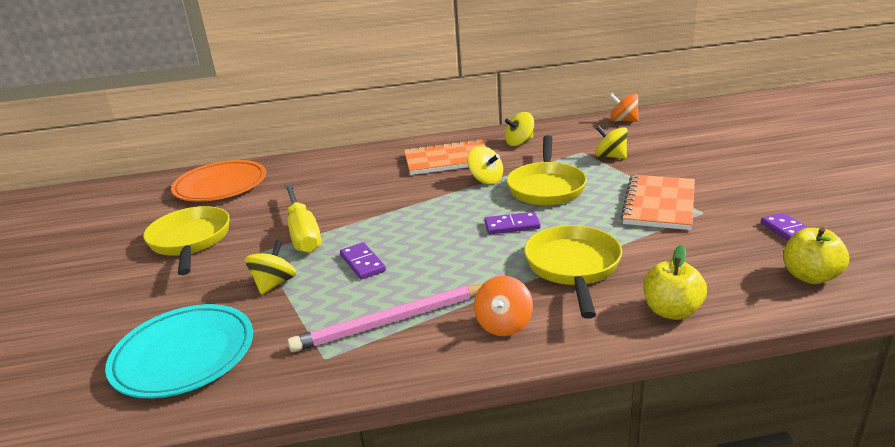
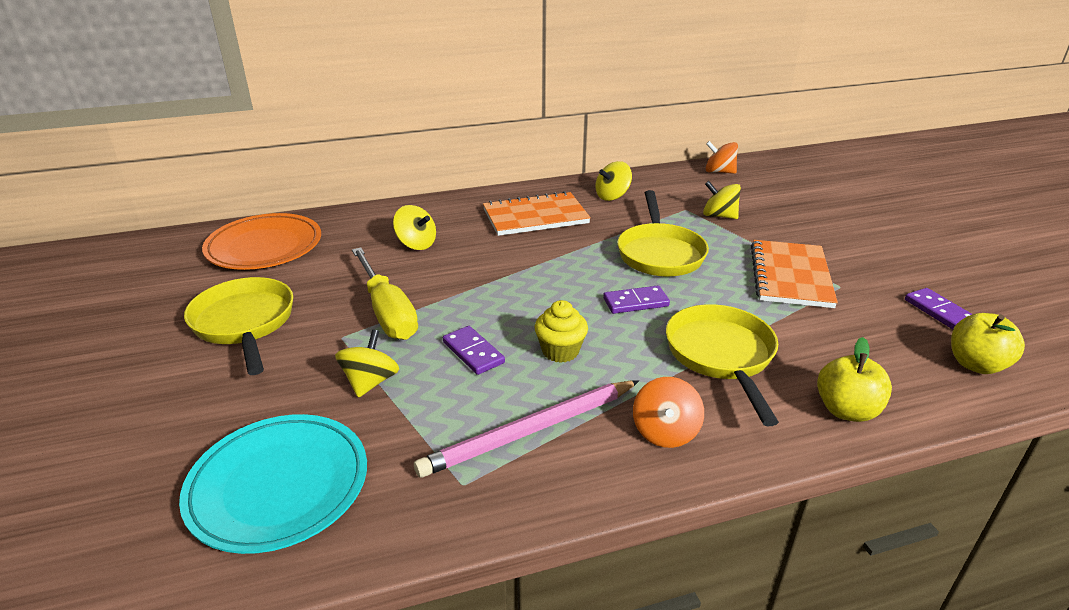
camera: 10 degrees left, 5 degrees up
yellow spinning top [468,146,503,184] -> yellow spinning top moved to [393,205,436,250]
none -> yellow cupcake [534,300,588,363]

